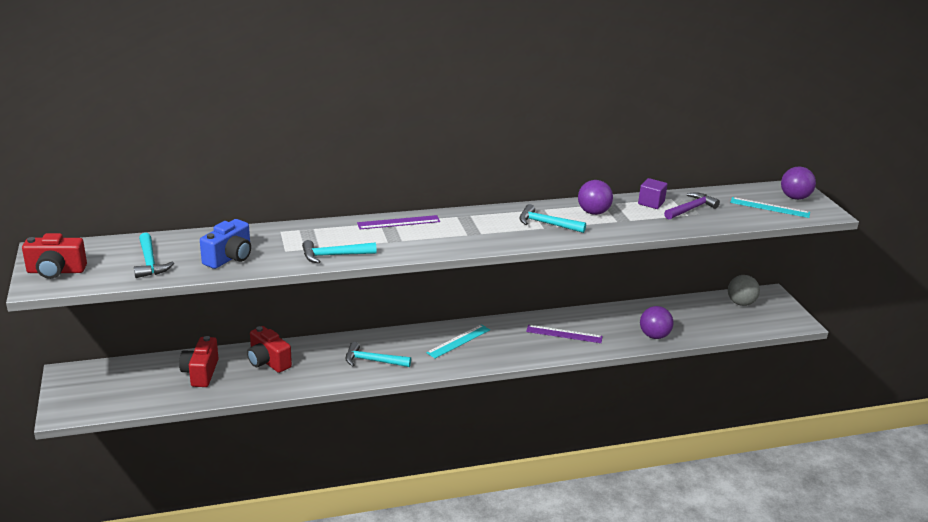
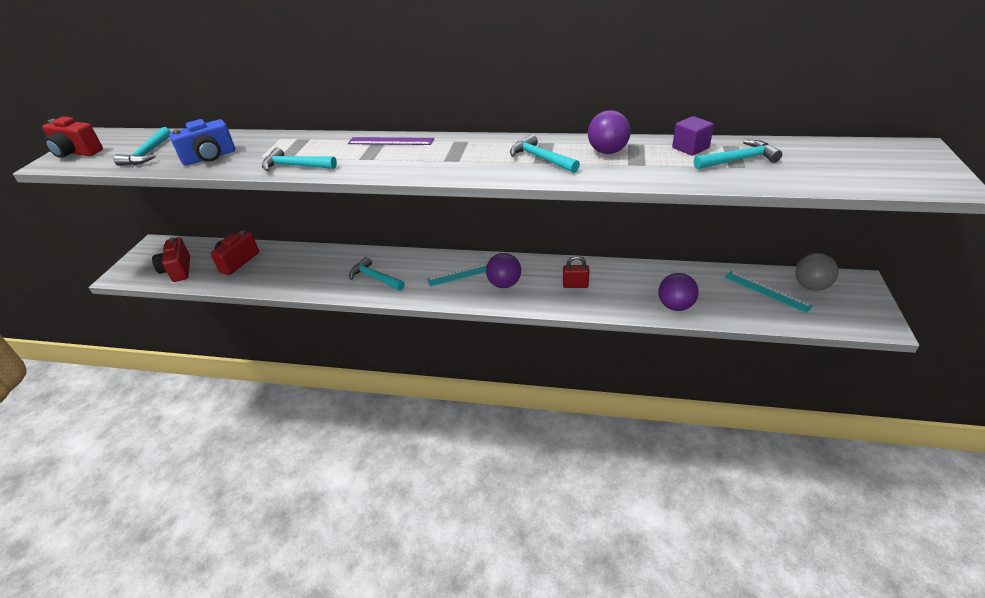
camera: 30 degrees right, 10 degrees up
red camera [247,326,292,373] -> red camera moved to [152,237,190,282]
purple ruler [526,325,603,343] -> red padlock [563,255,589,288]
purple hammer [664,193,720,220] -> turquoise hammer [694,140,782,169]
turquoise ruler [730,197,810,218] -> turquoise ruler moved to [724,271,813,313]
purple ball [781,166,816,200] -> purple ball moved to [486,253,521,288]

